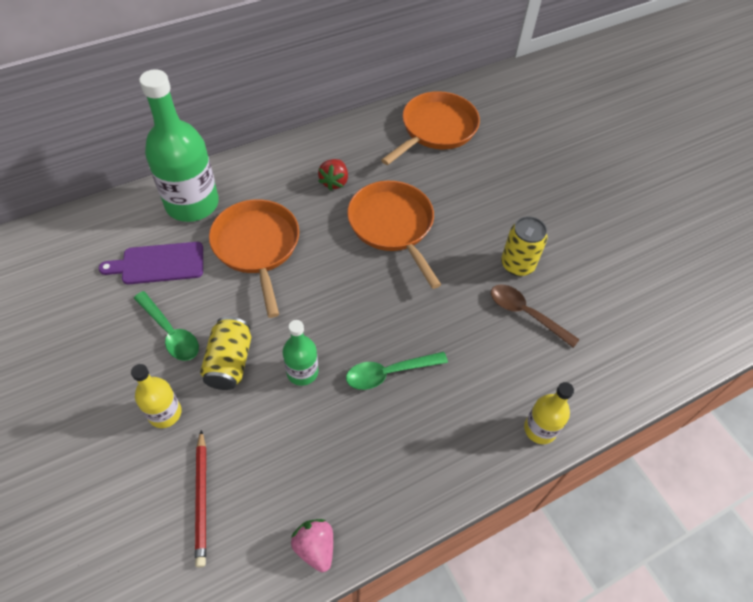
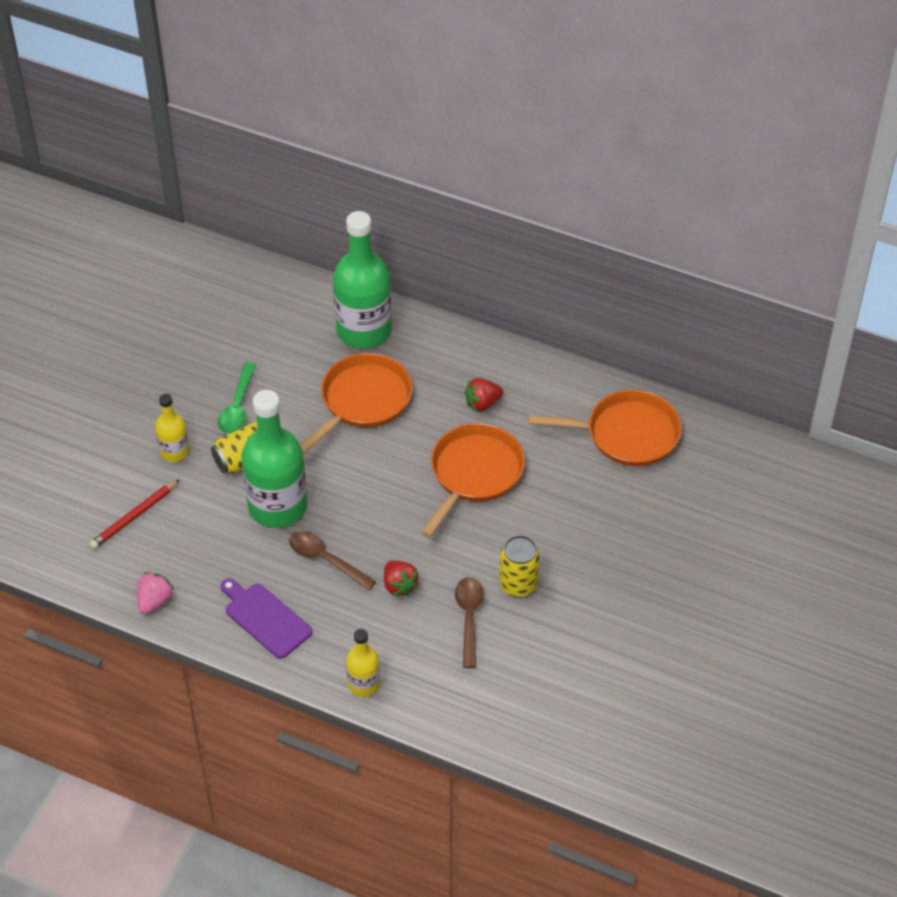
camera: 55 degrees right, 5 degrees down
purple cutting board [99,242,203,284] -> purple cutting board moved to [220,578,312,659]
green bottle [283,320,318,386] -> green bottle [241,390,307,528], size x1.97
green spoon [346,352,448,390] -> brown spoon [289,531,376,590]
none -> red strawberry [384,560,420,596]

